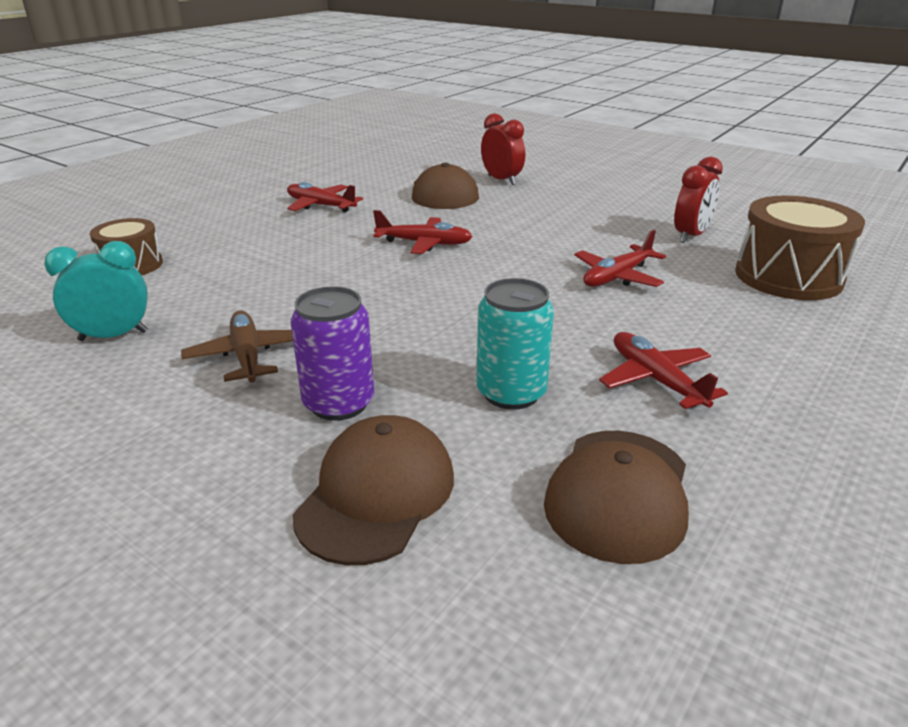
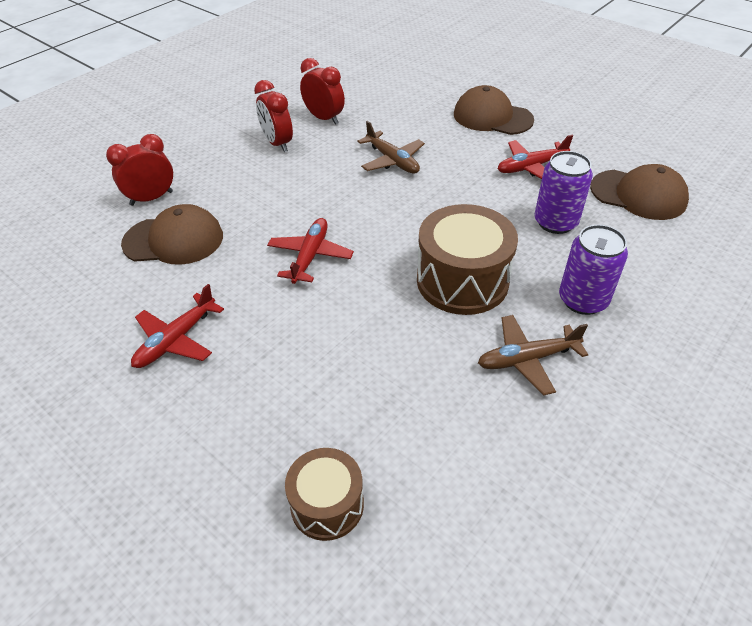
camera: 85 degrees left, 15 degrees up
turquoise clock [44,241,148,341] -> none
brown cap [292,415,454,565] -> brown cap moved to [454,85,534,135]
turquoise can [476,278,554,410] -> purple can [534,151,593,234]
red plane [574,230,666,287] -> brown plane [358,121,425,174]
brown drum [735,196,865,300] -> brown drum moved to [417,204,518,315]
none -> red clock [254,80,293,152]

